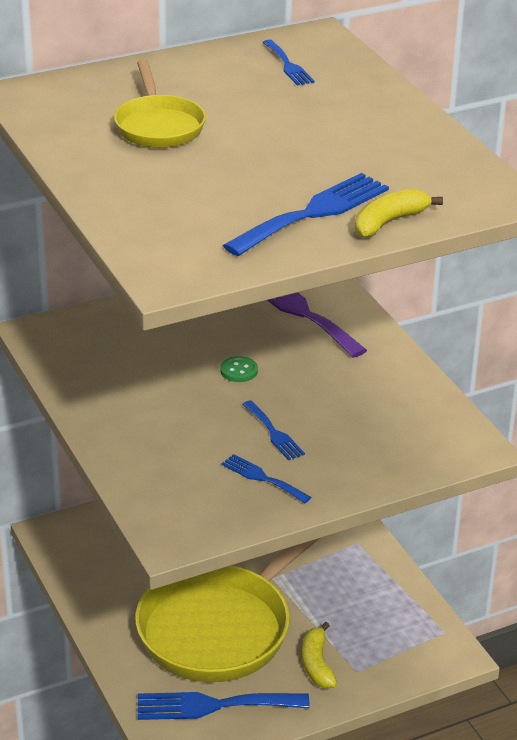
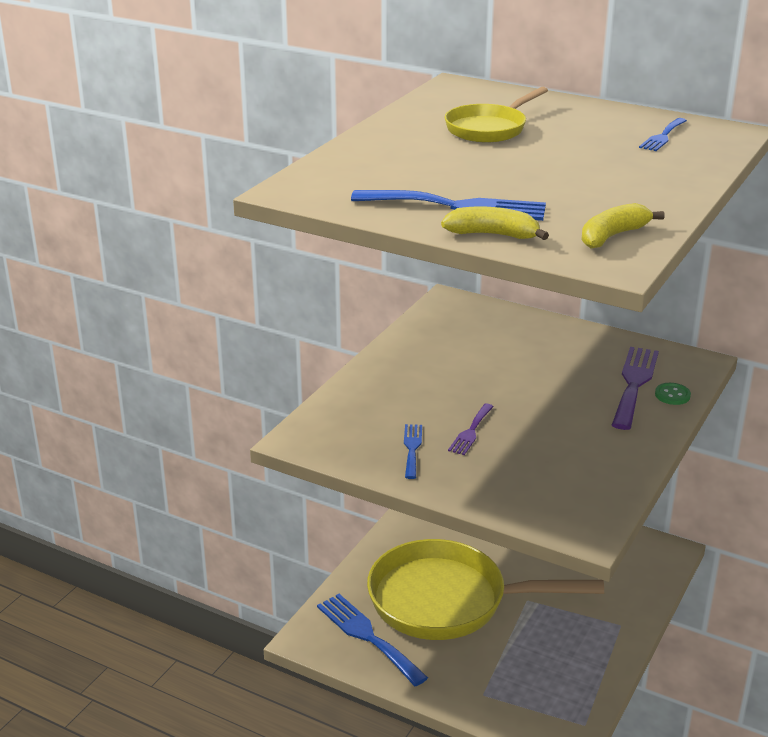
camera: 55 degrees right, 5 degrees down
green button [220,356,258,382] -> green button moved to [655,383,691,405]
blue fork [242,400,305,460] -> purple fork [448,404,494,455]
yellow banana [302,622,337,688] -> yellow banana moved to [581,203,664,249]

